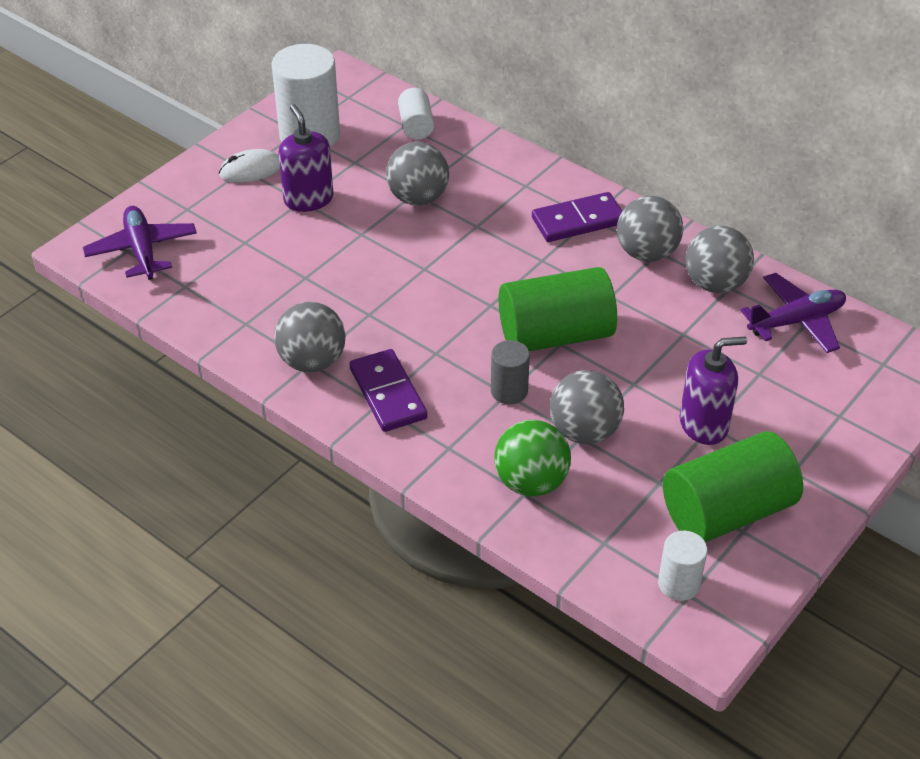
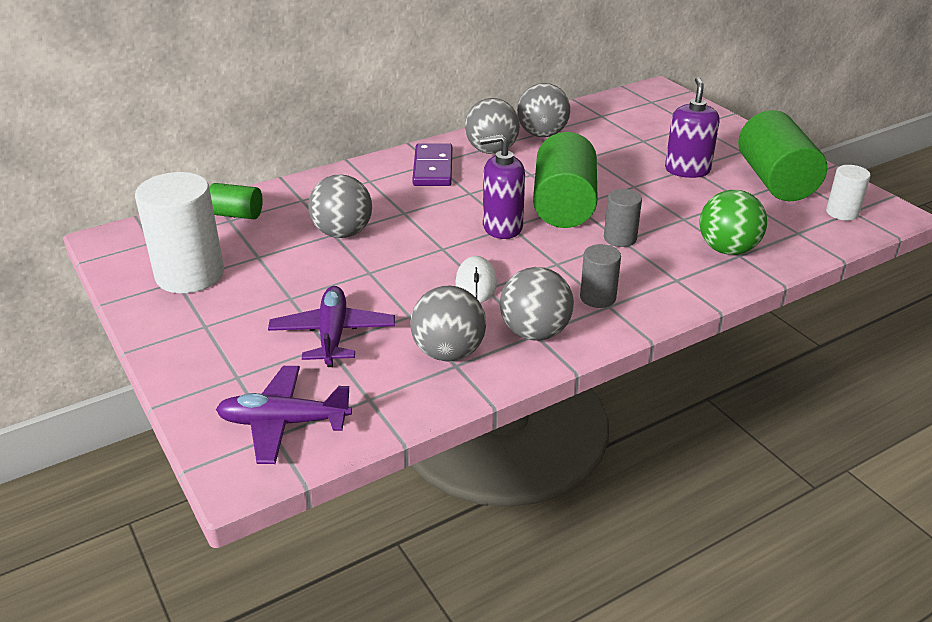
camera: 70 degrees left, 10 degrees down
white mouse [219,149,280,183] -> white mouse moved to [455,256,497,303]
purple soap dispenser [278,104,333,212] -> purple soap dispenser moved to [480,134,525,239]
purple domino [349,349,427,432] -> grey cylinder [580,244,621,308]
white cylinder [398,88,434,140] -> green cylinder [209,183,263,219]
grey ball [550,370,624,444] -> grey ball moved to [410,286,486,361]
purple plane [740,273,846,353] -> purple plane moved to [268,286,395,367]

